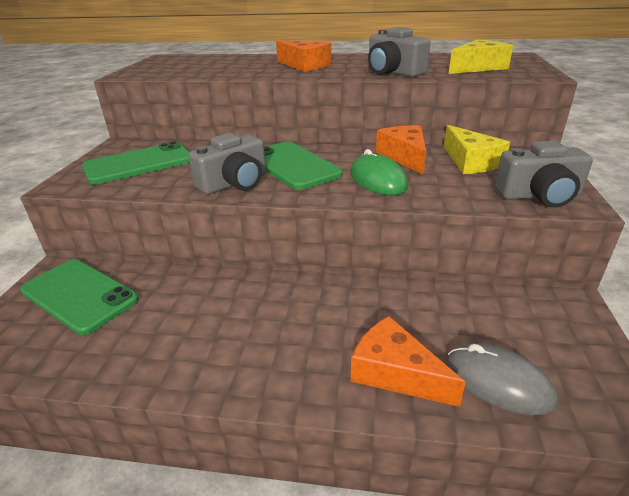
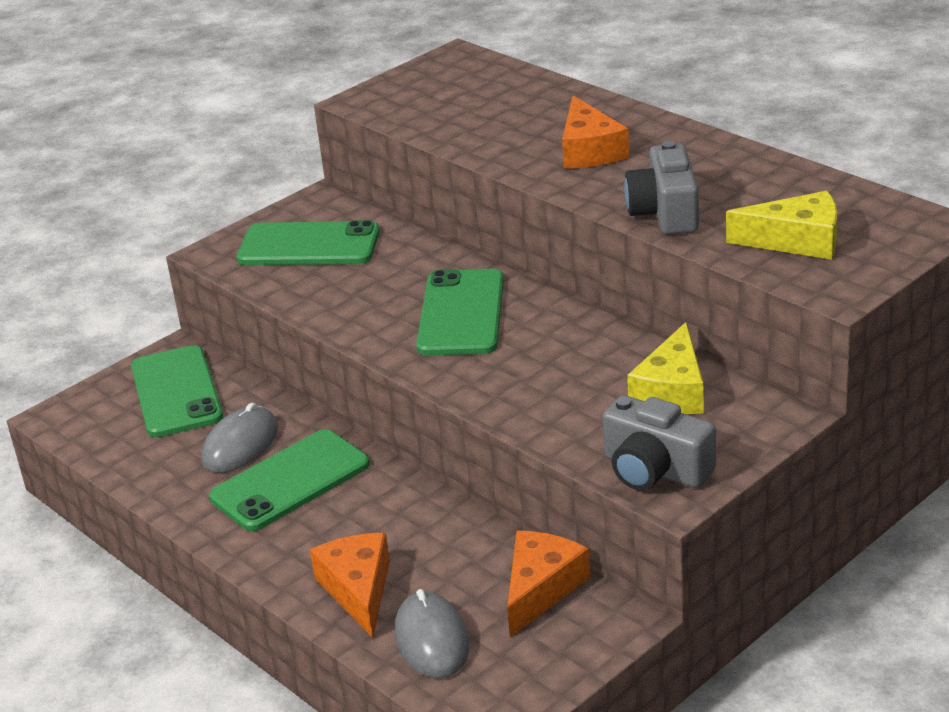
camera: 40 degrees right, 0 degrees up
grey camera [189,133,266,194] -> none
green mouse [350,149,408,195] -> none
orange cheese [376,125,426,175] -> orange cheese moved to [507,531,591,637]
none -> grey mouse [201,403,278,473]
none -> green phone [209,429,370,531]

